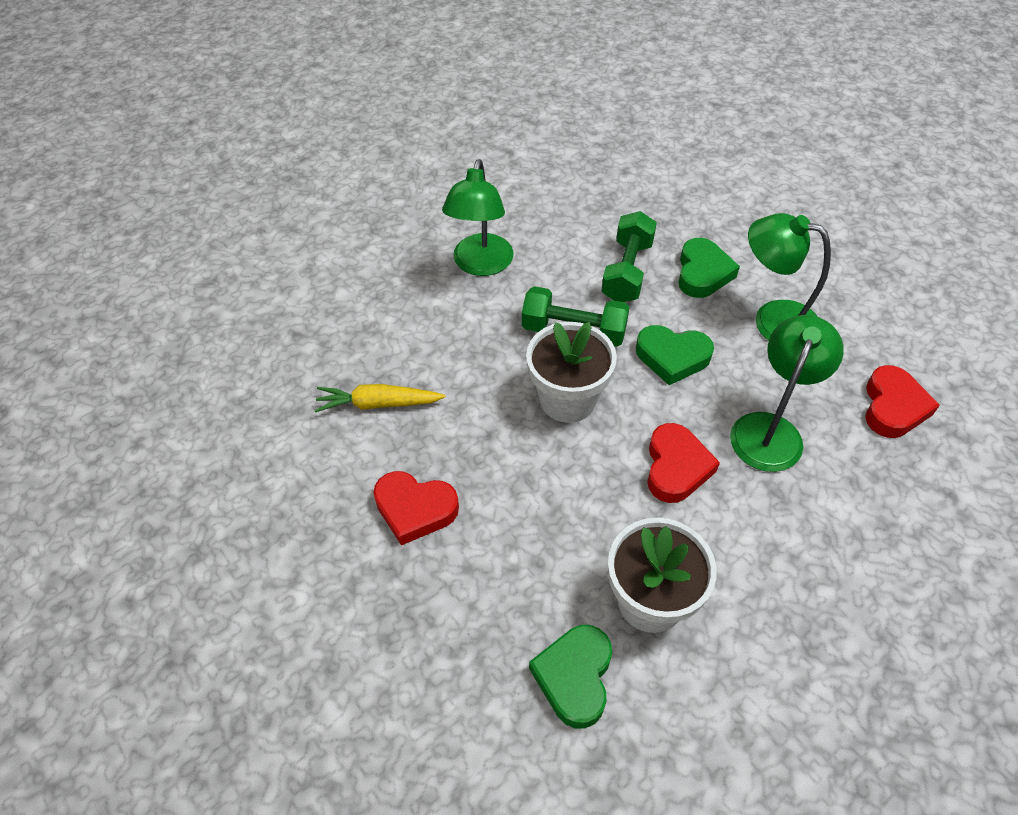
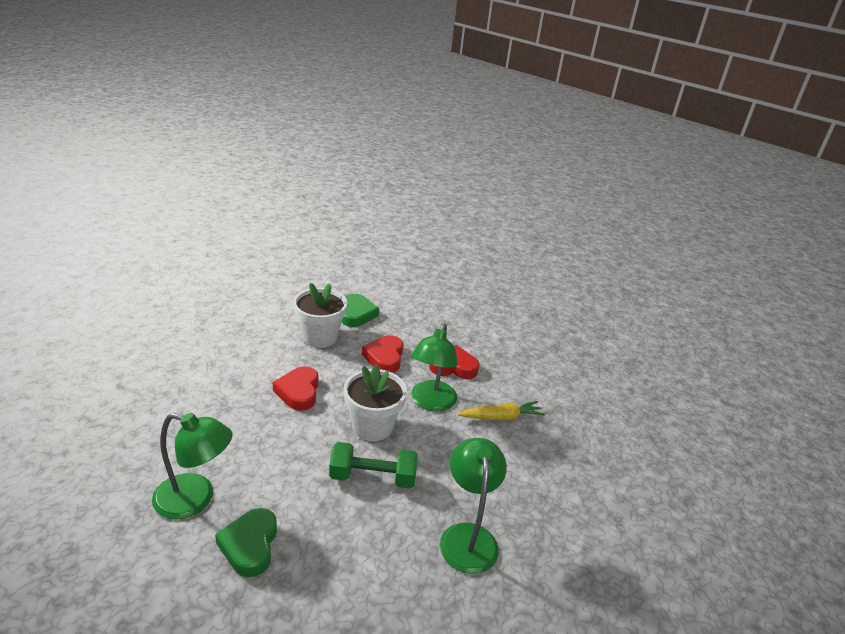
camera: 165 degrees right, 20 degrees down
green dumbbell [601,211,657,302] -> none
green heart [636,325,714,385] -> none
green lamp [730,315,844,472] -> green lamp moved to [411,324,458,412]
red heart [865,365,940,438] -> red heart moved to [362,335,403,373]

